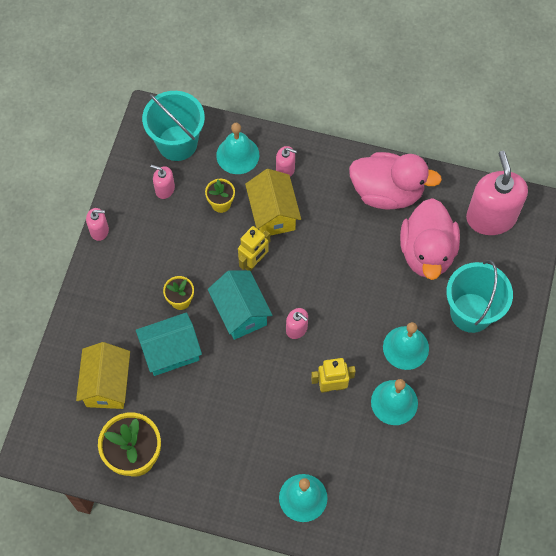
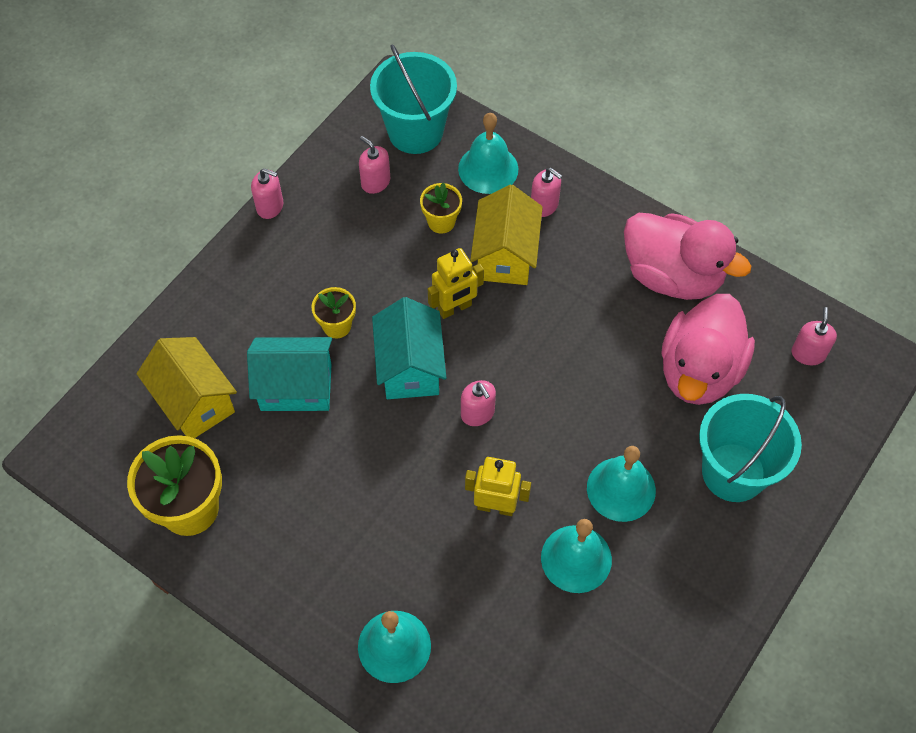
camera: 20 degrees right, 5 degrees down
yellow house [76,342,130,409] -> yellow house turned 60 degrees counterclockwise [137,337,237,438]
pink soap dispenser [466,151,528,235] -> pink soap dispenser [791,307,837,366], size x0.46

